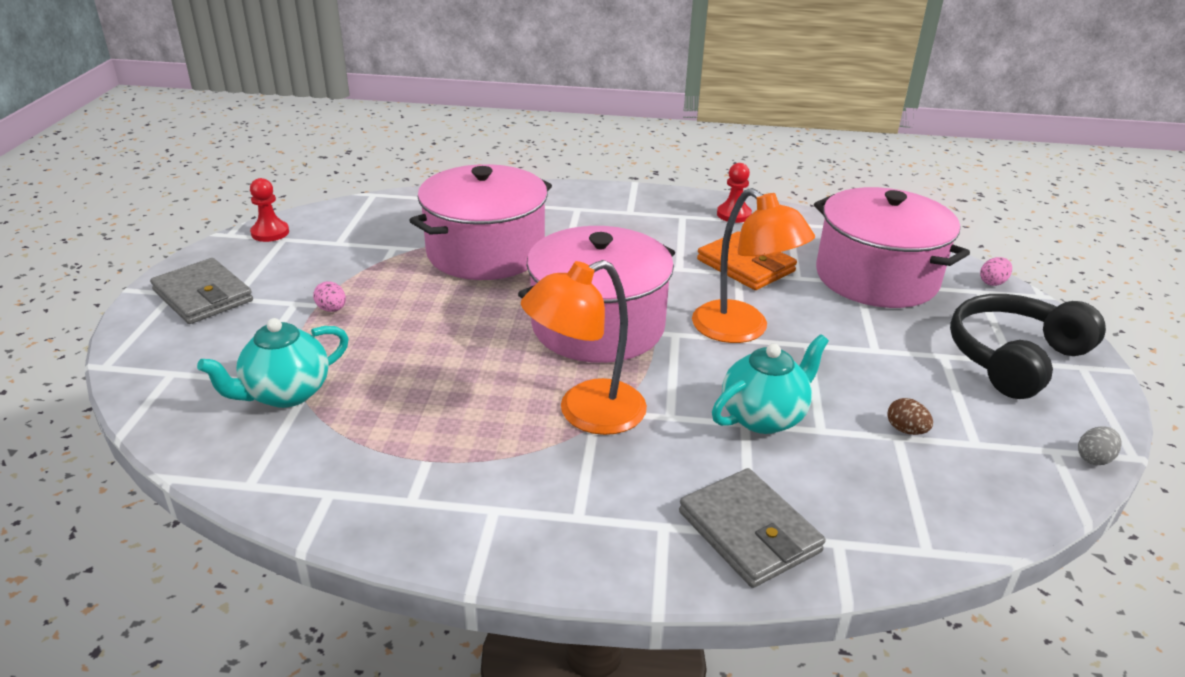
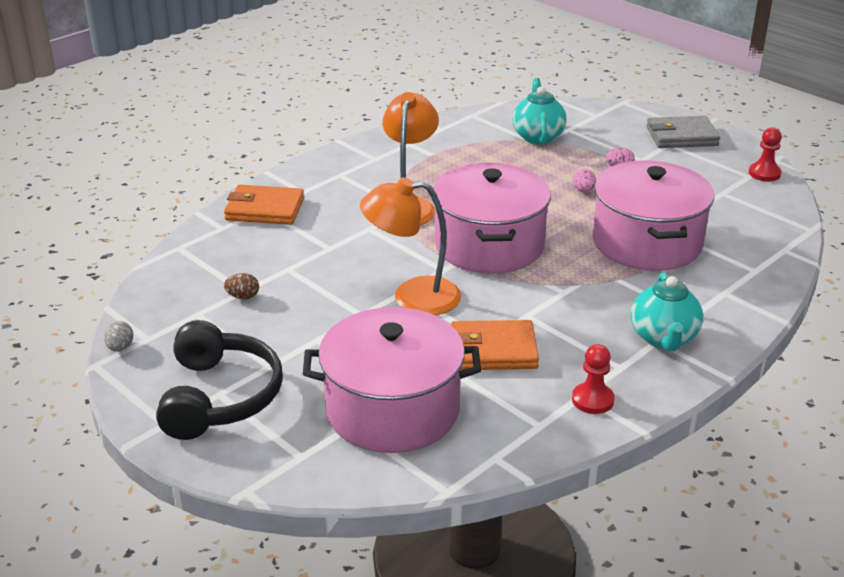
camera: 130 degrees right, 0 degrees up
grey wallet [679,468,826,588] -> orange wallet [224,185,304,225]
turquoise teapot [712,334,829,434] -> turquoise teapot moved to [631,272,703,351]
pink egg [980,257,1012,286] -> pink egg moved to [573,169,596,193]

